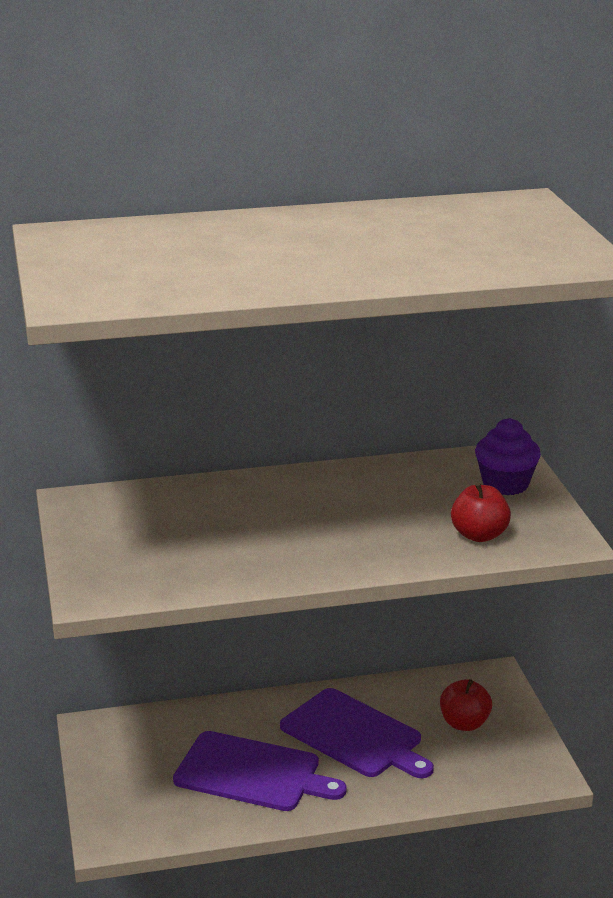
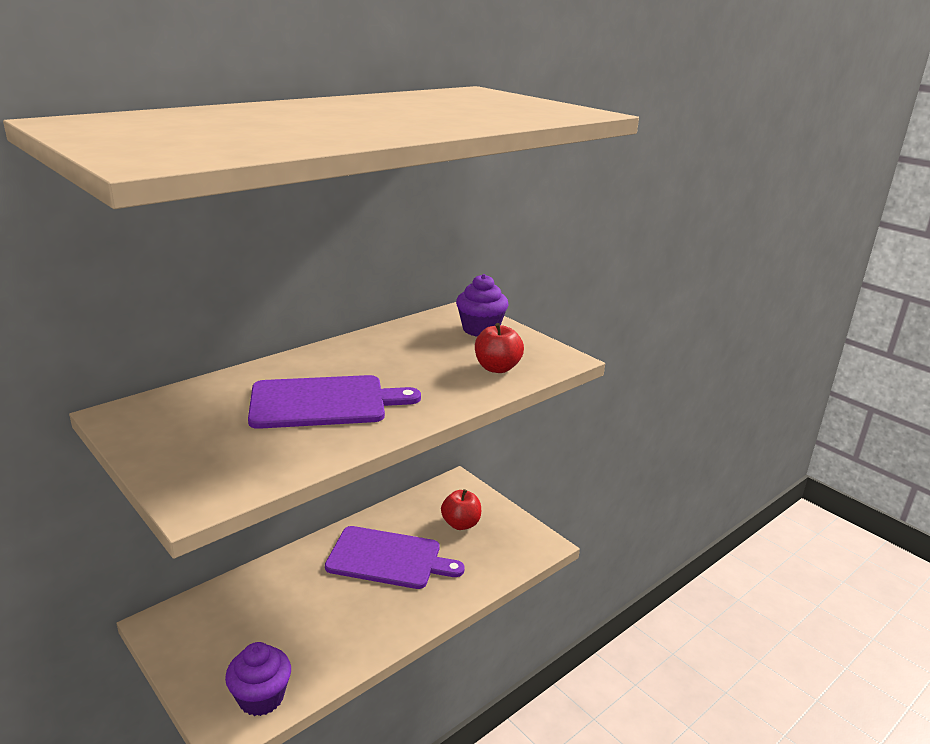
camera: 30 degrees left, 0 degrees up
purple cutting board [173,731,347,811] -> purple cutting board moved to [248,375,421,429]
none -> purple cupcake [225,642,291,716]

